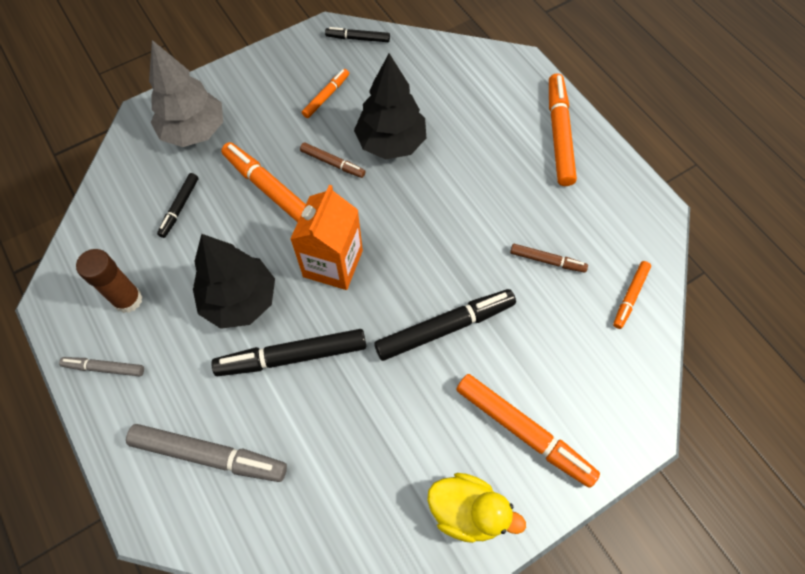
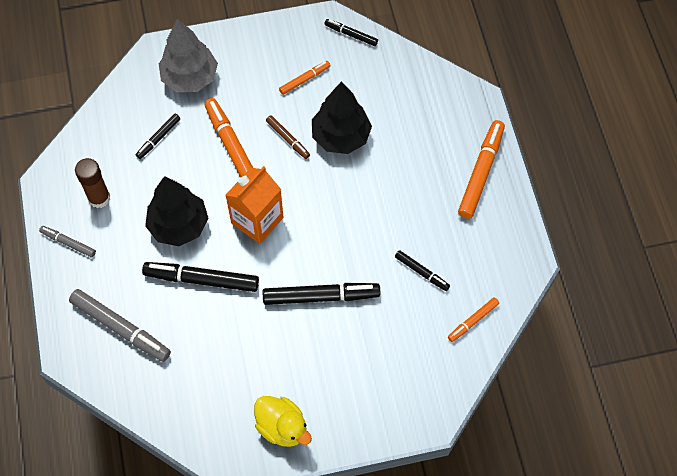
camera: 20 degrees right, 0 degrees up
orange marker [456,374,600,488] -> none
brown marker [510,244,588,273] -> black marker [395,250,450,291]

